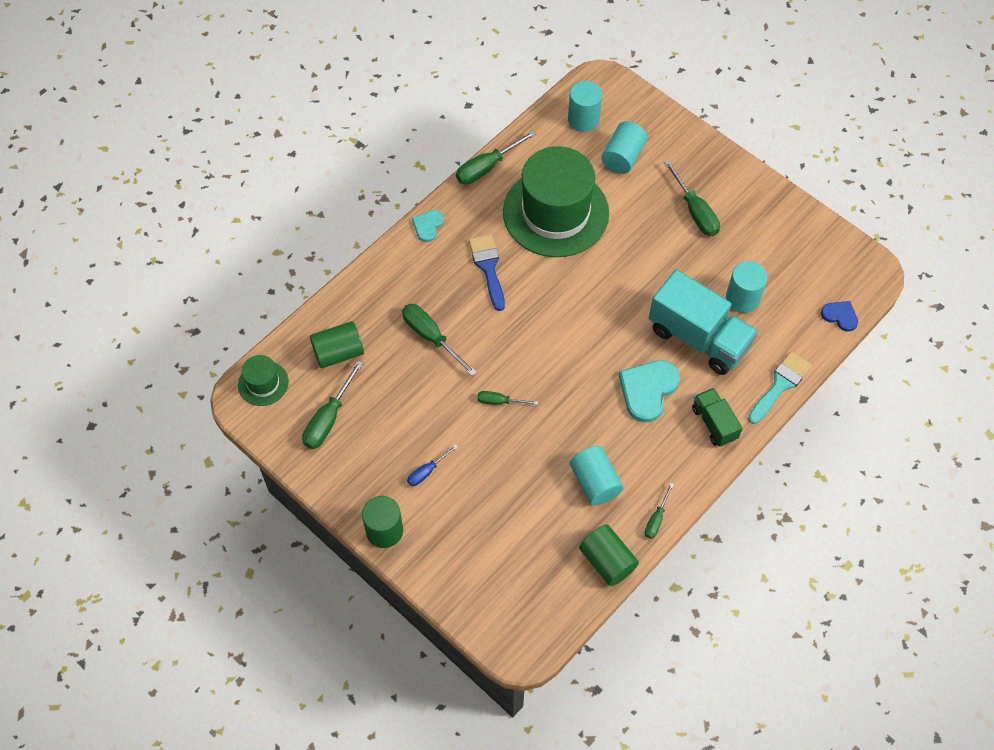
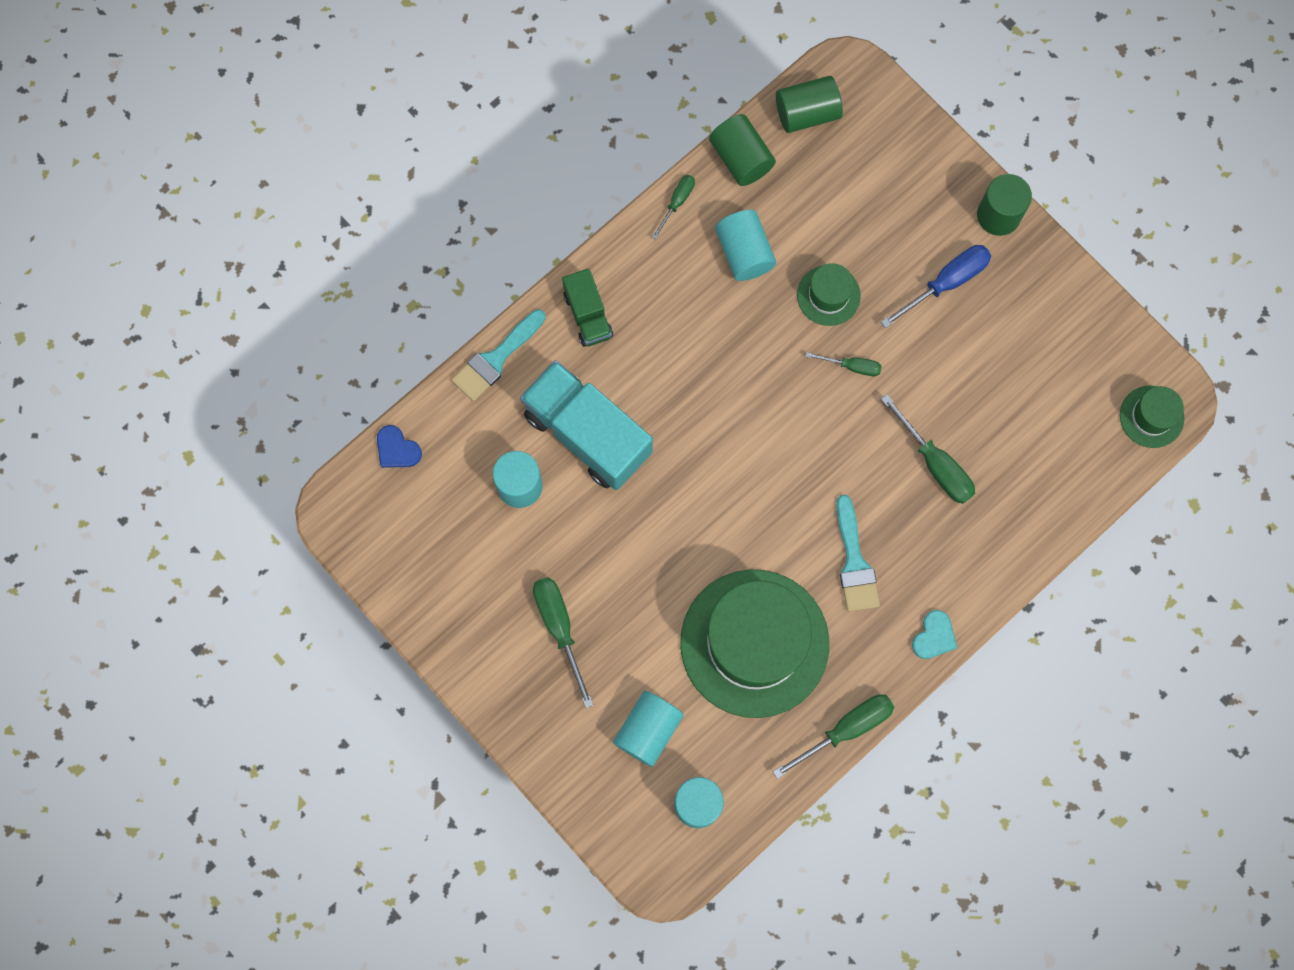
camera: 175 degrees left, 15 degrees up
green screwdriver [302,360,364,449] -> none
green cylinder [310,321,364,368] -> green cylinder moved to [776,76,843,133]
blue screwdriver [407,445,458,486] -> blue screwdriver [881,245,991,328], size x1.73
blue brush [469,234,505,311] -> turquoise brush [836,495,880,612]
turquoise heart [619,360,680,422] -> none
none -> green hat [797,263,861,326]

